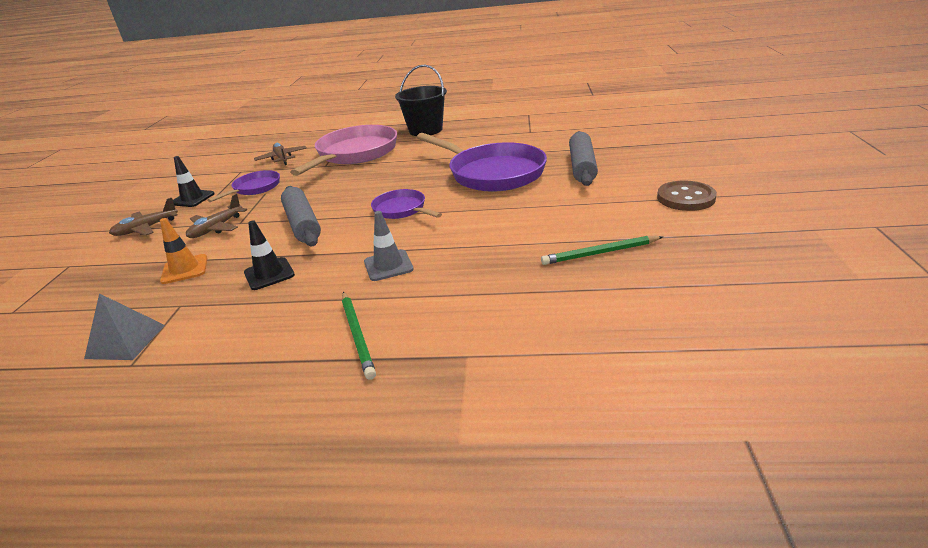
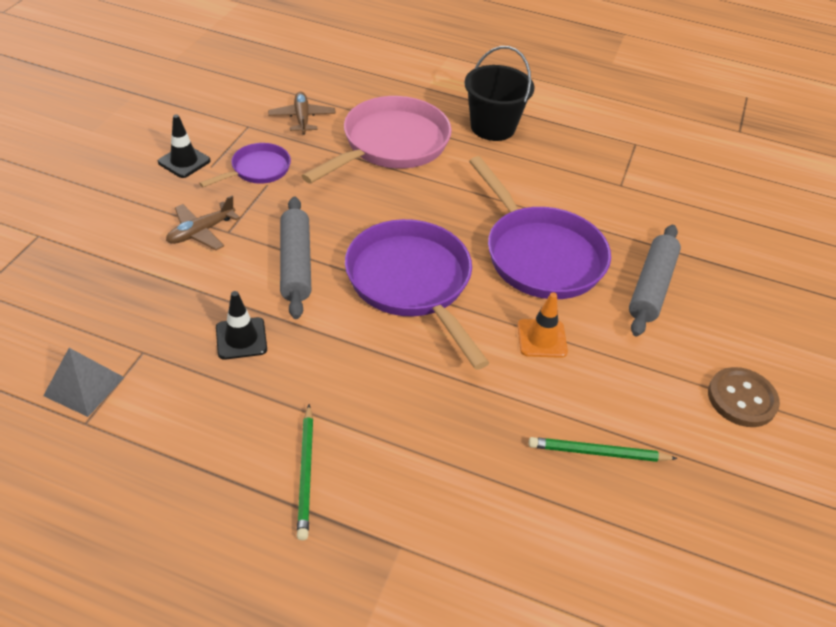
camera: 10 degrees right, 15 degrees up
brown plane [109,198,178,236] -> none
orange traffic cone [160,218,207,284] -> orange traffic cone moved to [517,292,568,358]
grey traffic cone [364,211,414,281] -> none
purple pan [371,189,442,219] -> purple pan [345,219,489,370], size x1.92

